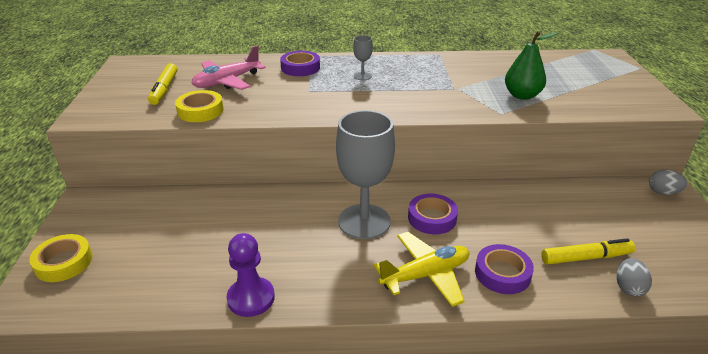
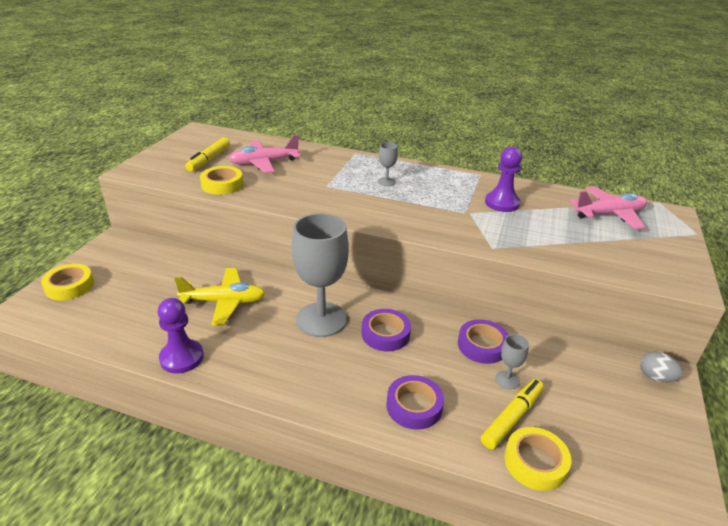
camera: 20 degrees right, 0 degrees up
purple tape [280,51,320,76] -> purple tape moved to [458,319,509,364]
yellow plane [373,232,469,307] -> yellow plane moved to [174,268,265,326]
green pear [505,31,558,100] -> none
yellow marker [541,238,635,265] -> yellow marker turned 60 degrees counterclockwise [481,379,544,449]
grey egg [616,258,652,297] -> yellow tape [504,427,571,491]
none -> purple pawn [485,147,522,212]
none -> grey goblet [495,334,529,389]
none -> pink plane [570,186,647,229]

